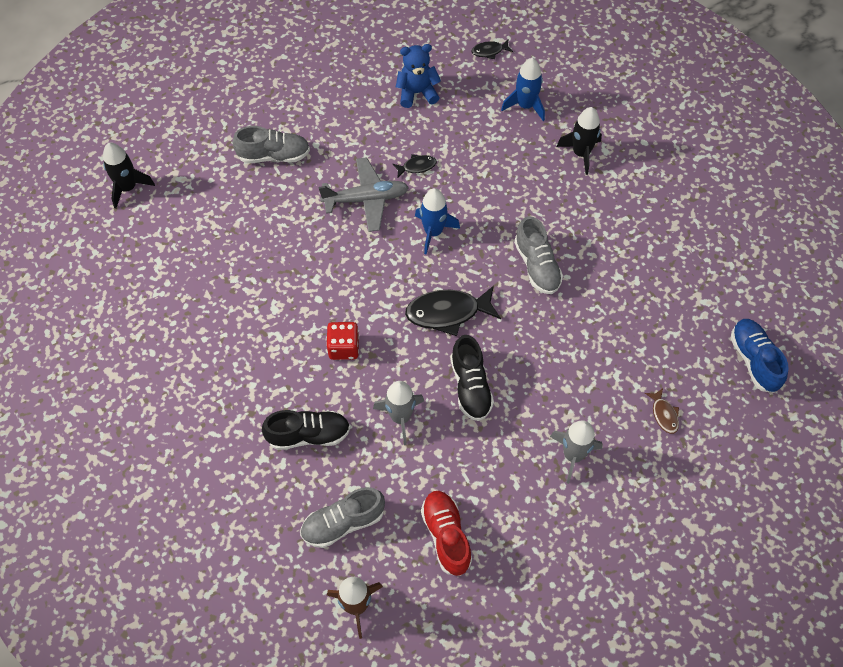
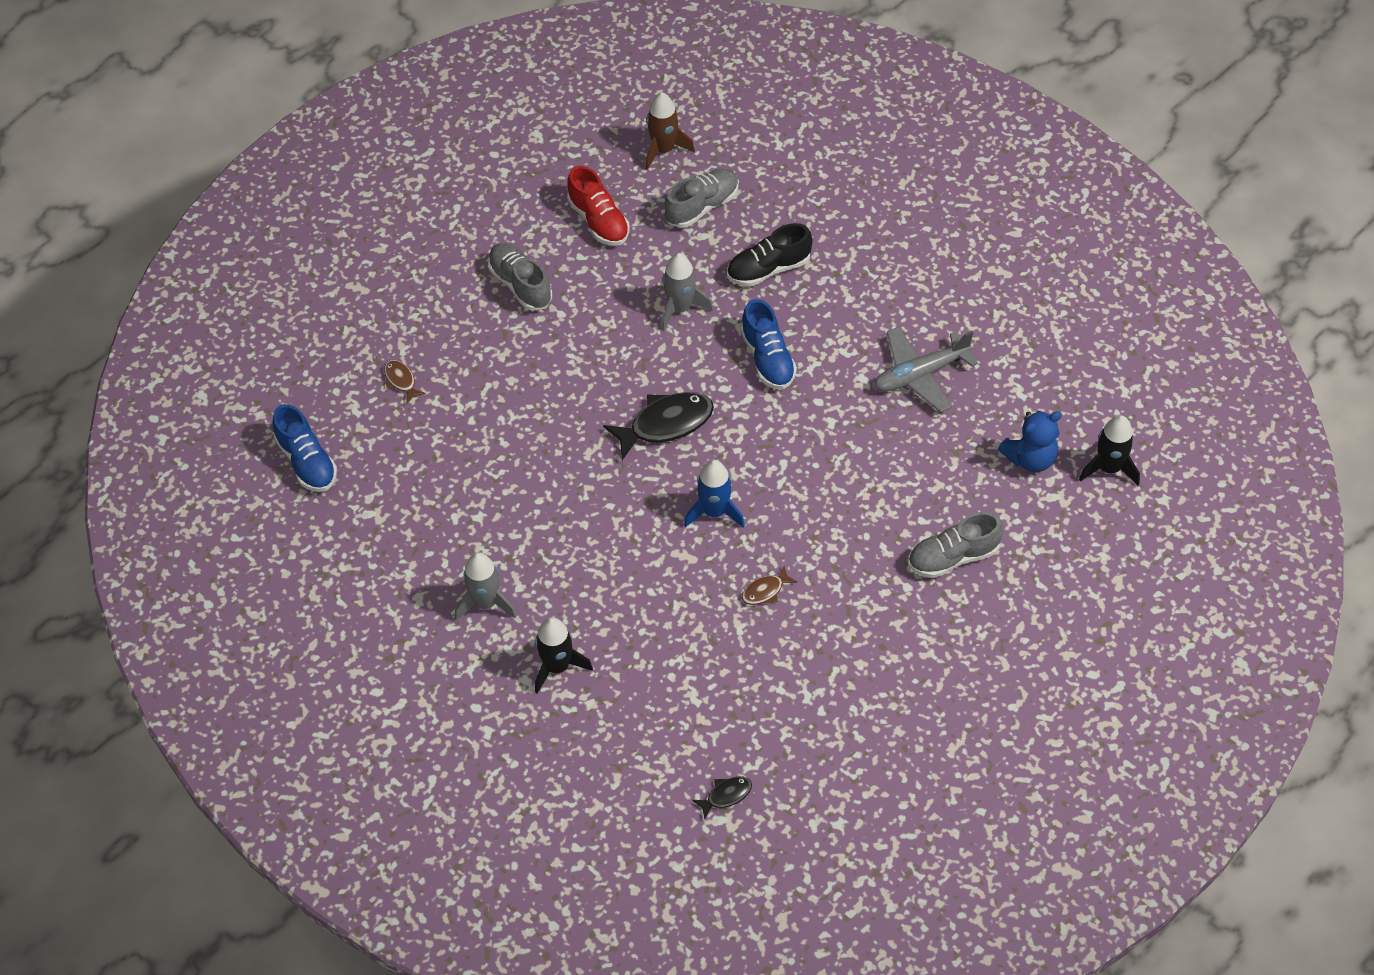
camera: 165 degrees right, 5 degrees down
grey plane [319,157,409,232] -> grey plane moved to [874,327,978,413]
red dice [326,322,359,360] -> blue shoe [741,299,797,389]
black fish [393,154,437,178] -> brown fish [742,566,798,605]
blue teddy bear [396,44,441,108] -> blue teddy bear moved to [998,411,1062,472]
black shoe [451,335,494,421] -> none
blue rocket [501,58,545,121] -> none
grey shoe [514,216,563,294] -> grey shoe moved to [488,243,552,311]
grey rocket [550,420,603,484] -> grey rocket moved to [455,552,517,621]

